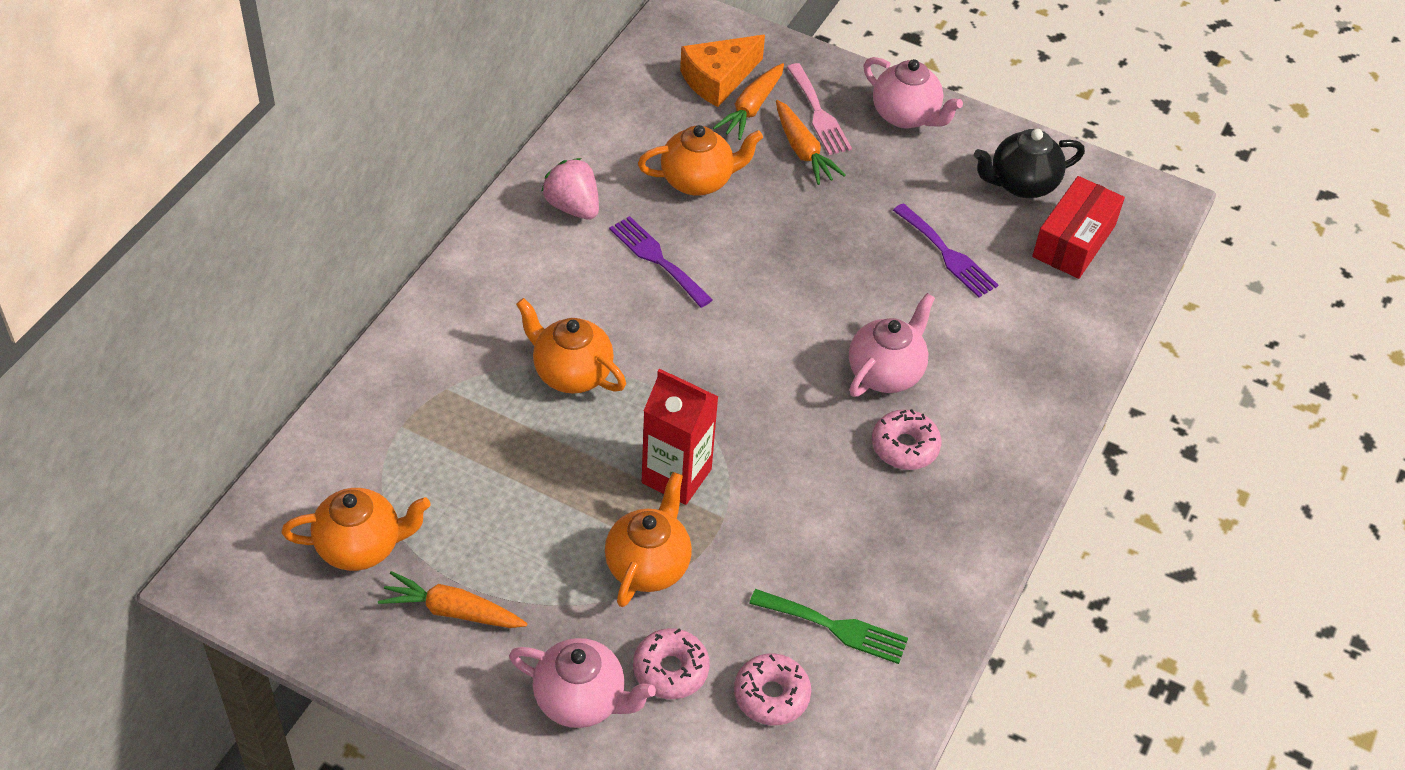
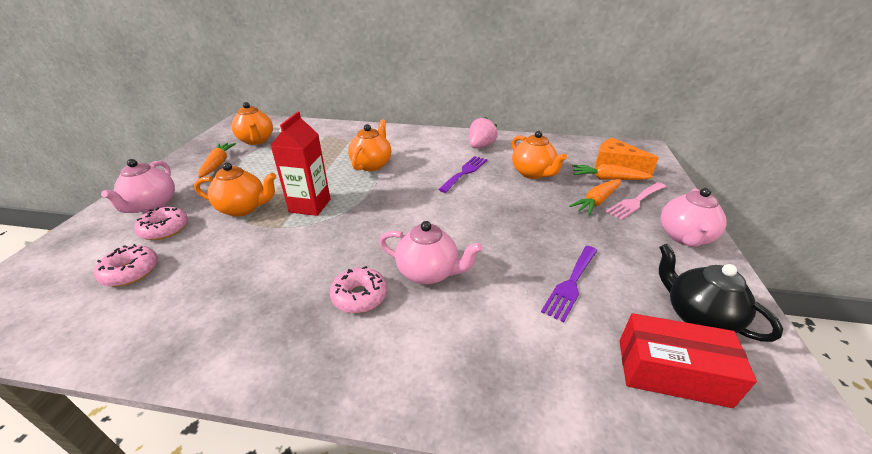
camera: 75 degrees right, 15 degrees down
green fork [749,589,908,664] -> none

